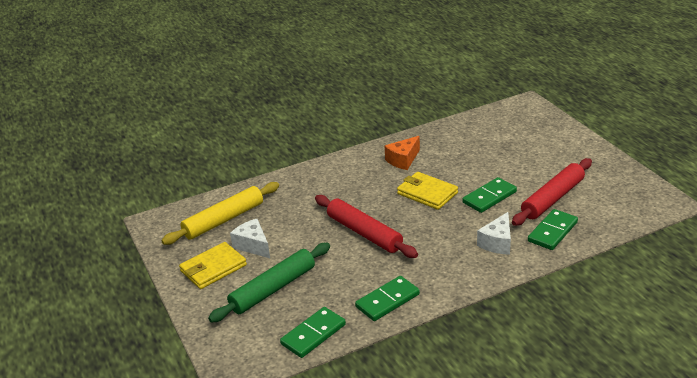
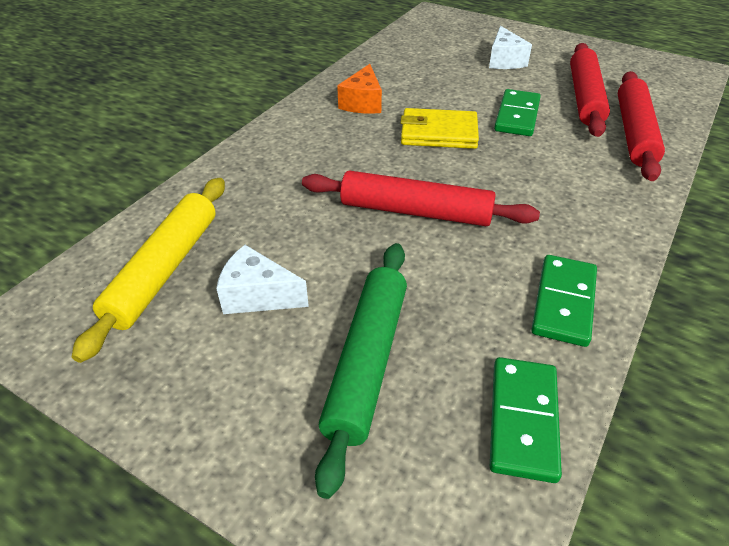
camera: 35 degrees left, 10 degrees up
yellow wallet [179,242,247,289] -> none
white cheese [477,212,511,255] -> white cheese moved to [489,26,532,69]
green domino [528,209,578,250] -> red rolling pin [618,71,665,181]

